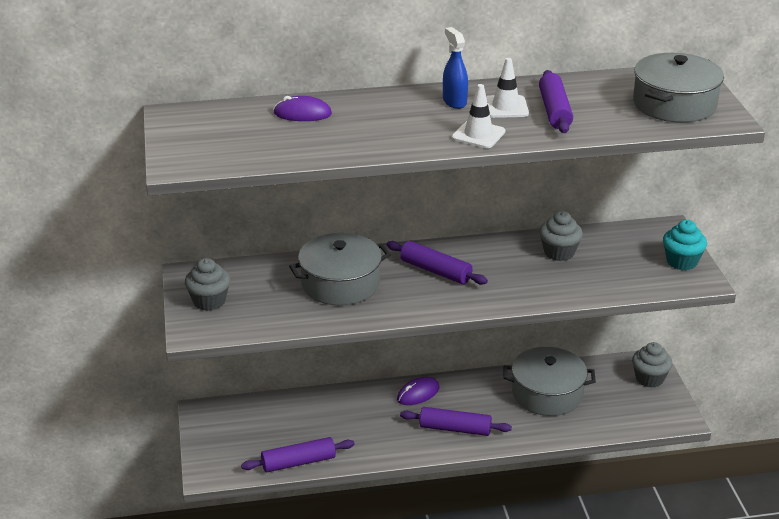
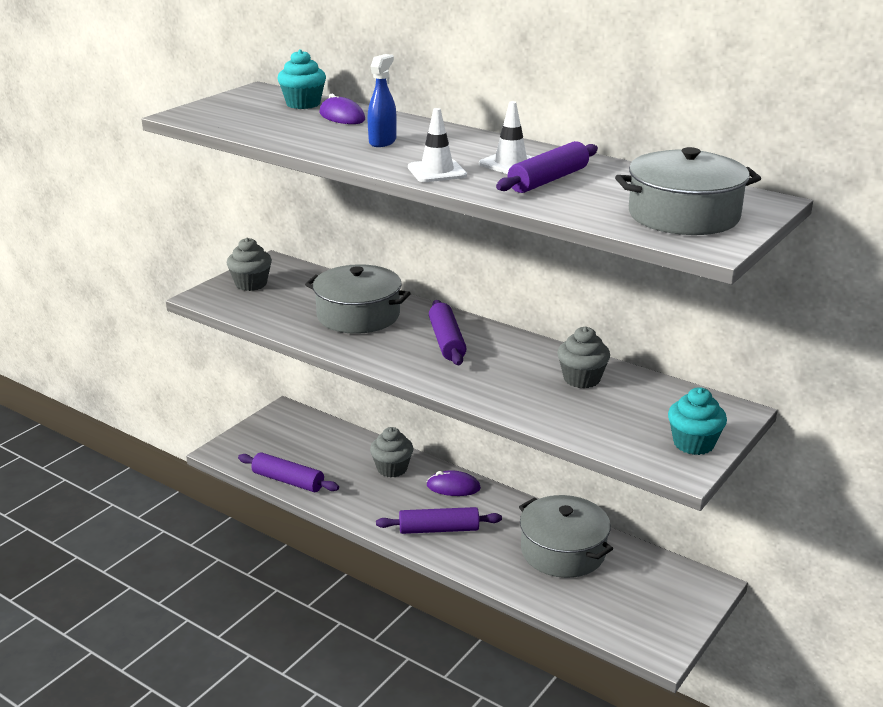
camera: 45 degrees right, 5 degrees down
purple rolling pin [400,407,512,436] -> purple rolling pin turned 60 degrees counterclockwise [376,507,502,534]
blue spray bottle [443,27,468,109] -> blue spray bottle moved to [367,54,397,147]
grey cupcake [632,342,672,388] -> grey cupcake moved to [370,427,414,477]
none -> turquoise cupcake [278,49,326,109]

